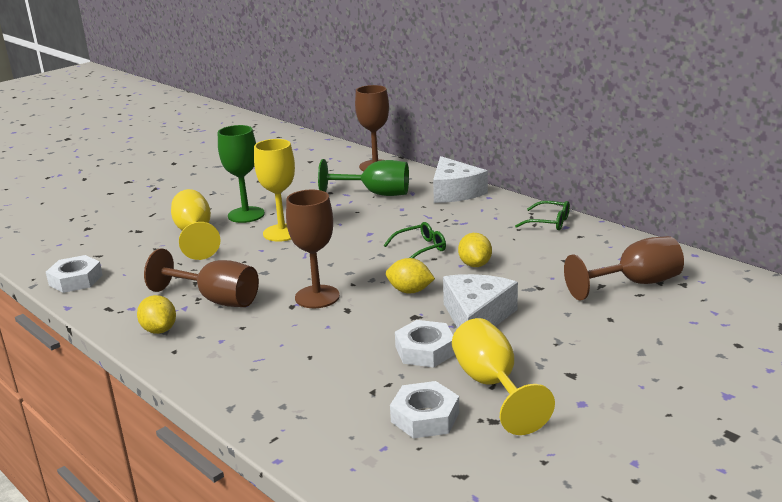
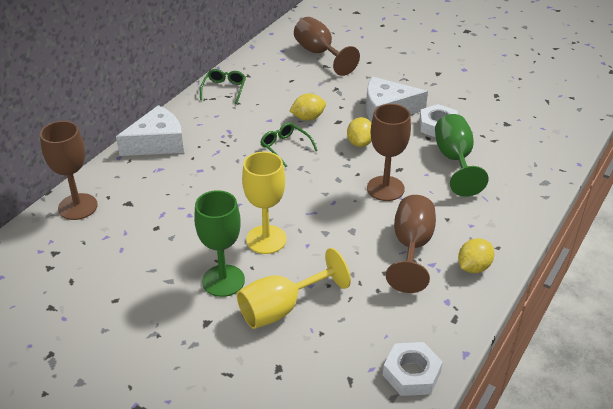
camera: 105 degrees left, 15 degrees up
green goblet [318,159,409,196] -> green goblet moved to [435,114,489,197]
white nut [390,381,459,438] -> none
yellow goblet [452,318,555,435] -> none

